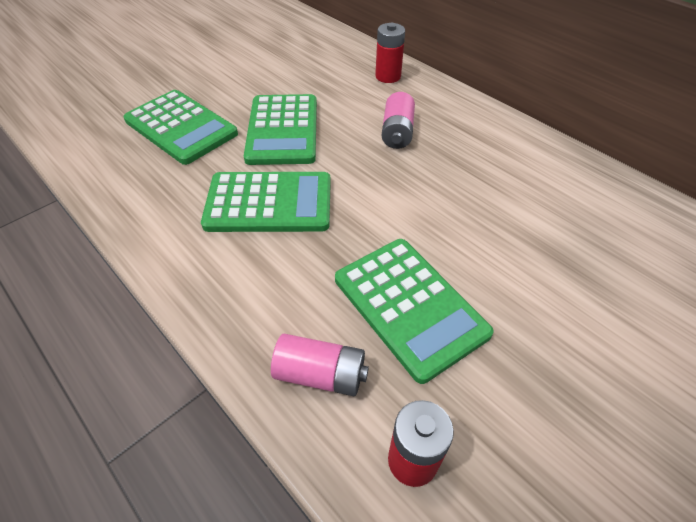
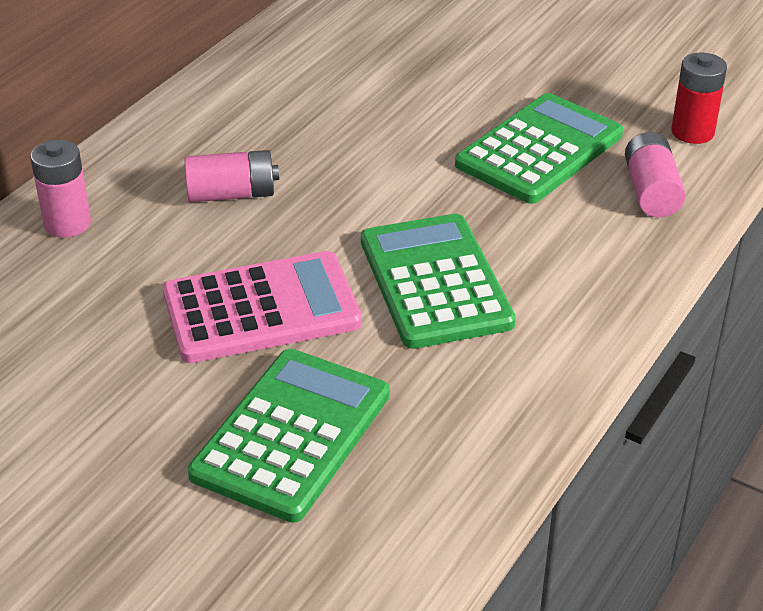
camera: 105 degrees left, 10 degrees down
green calculator [244,94,317,165] -> pink calculator [163,251,362,363]
red battery [375,23,405,83] -> pink battery [30,140,91,238]

